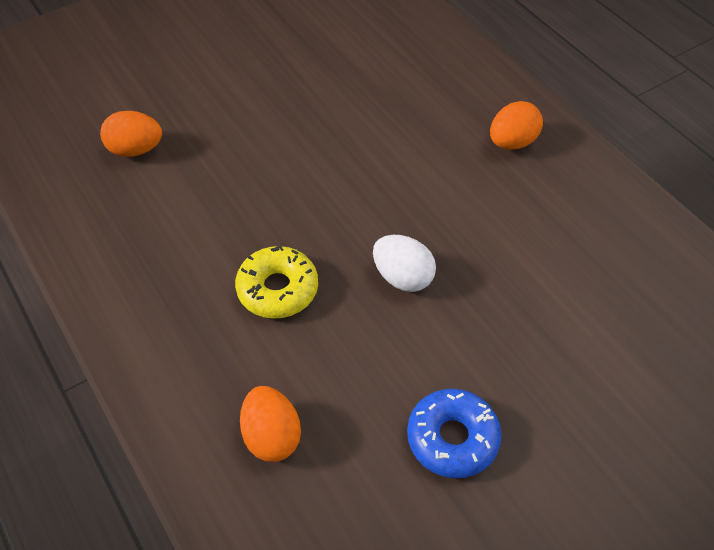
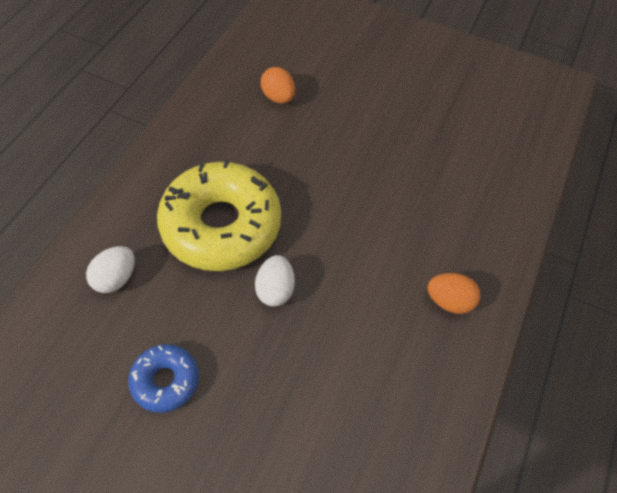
camera: 55 degrees right, 5 degrees up
yellow donut [235,245,318,319] -> yellow donut [157,159,281,271], size x2.05
orange egg [240,386,301,462] -> white egg [86,246,135,293]

